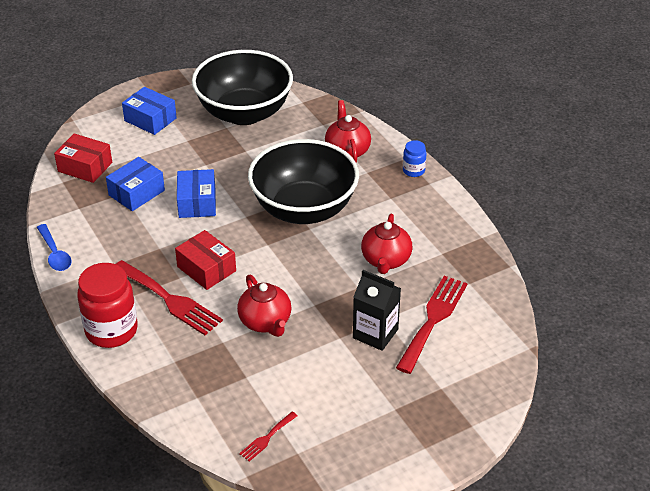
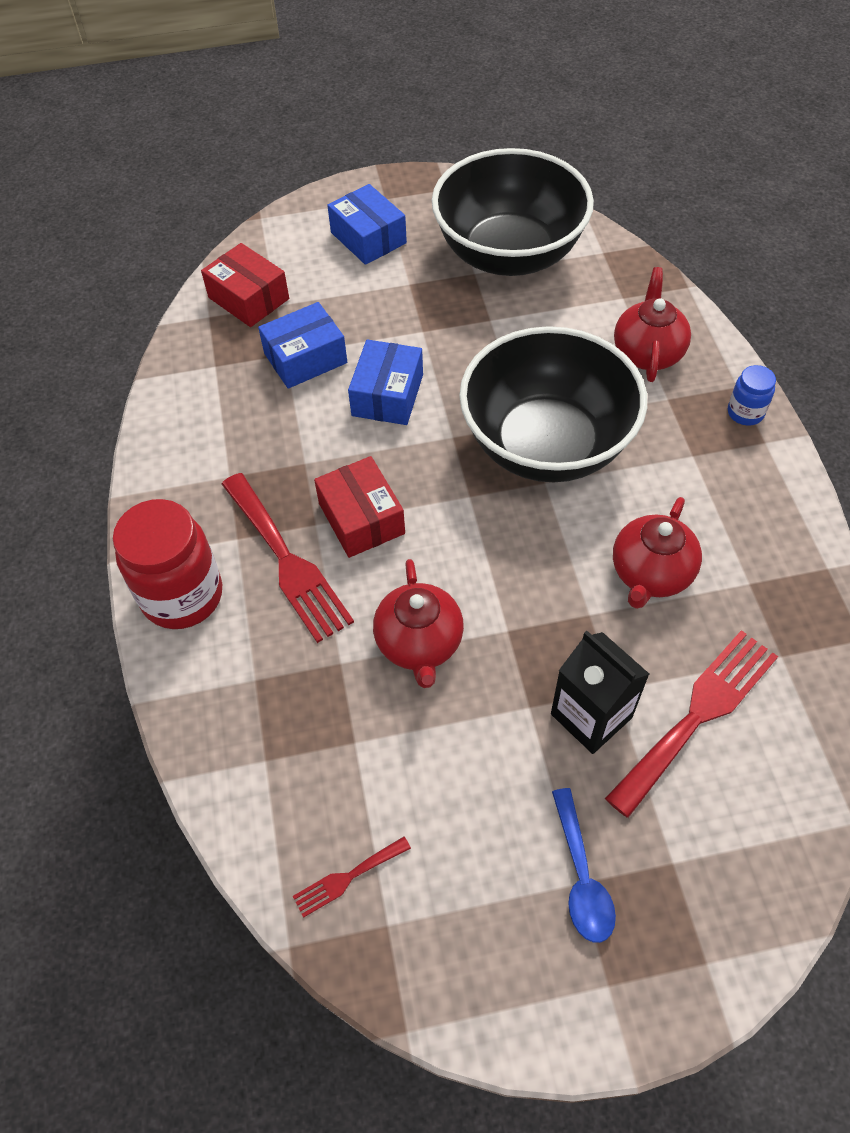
camera: 20 degrees right, 15 degrees up
blue spoon [37,224,71,271] -> blue spoon moved to [552,788,616,943]

